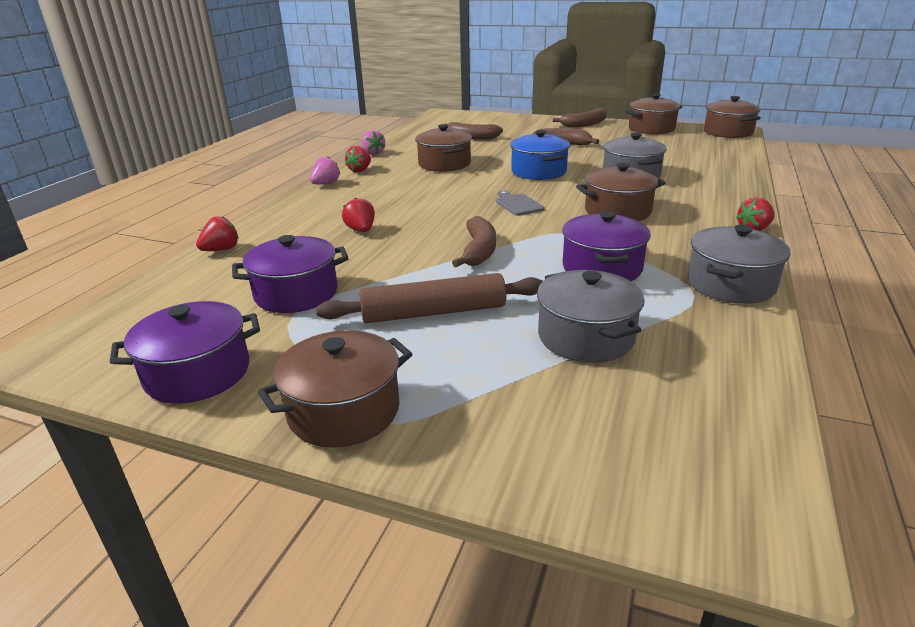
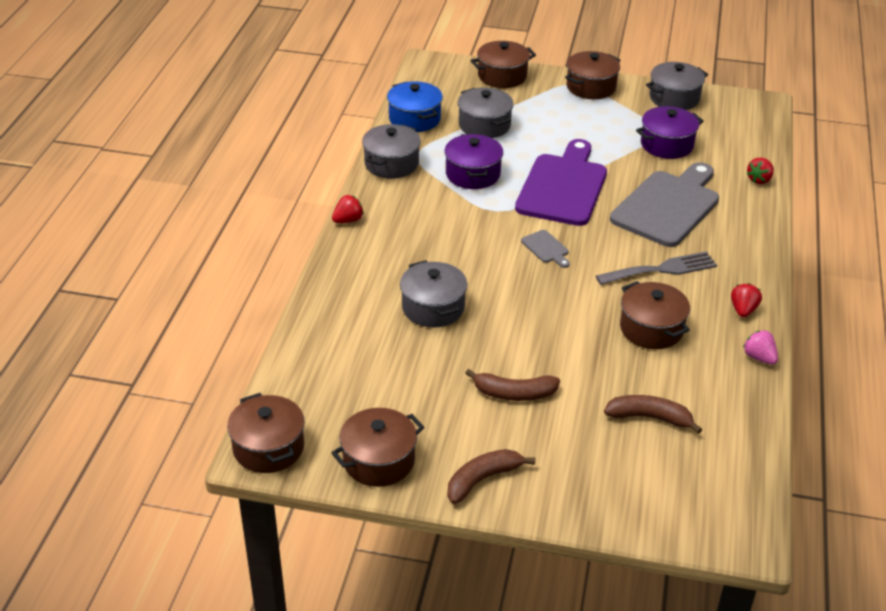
camera: 170 degrees right, 10 degrees up
purple pot [110,301,260,404] -> grey pot [646,62,708,110]
pink strawberry [310,156,340,185] -> none
brown rolling pin [316,273,543,323] -> none
red strawberry [342,198,375,232] -> grey cutting board [610,162,719,247]
brown banana [452,216,496,267] -> purple cutting board [515,139,607,226]
blue pot [510,130,570,180] -> blue pot moved to [387,81,443,132]
brown pot [576,163,665,221] -> brown pot moved to [471,41,536,88]
none -> grey fork [596,251,717,285]

